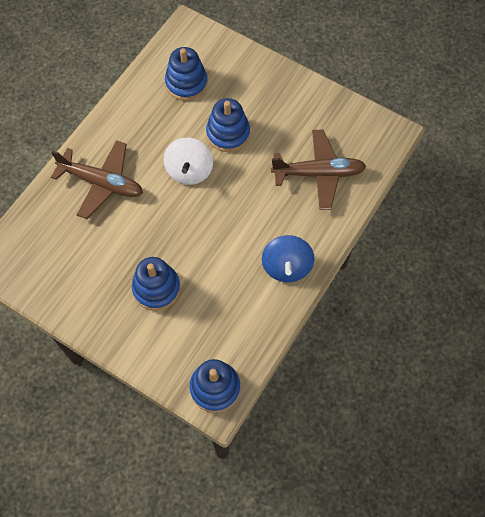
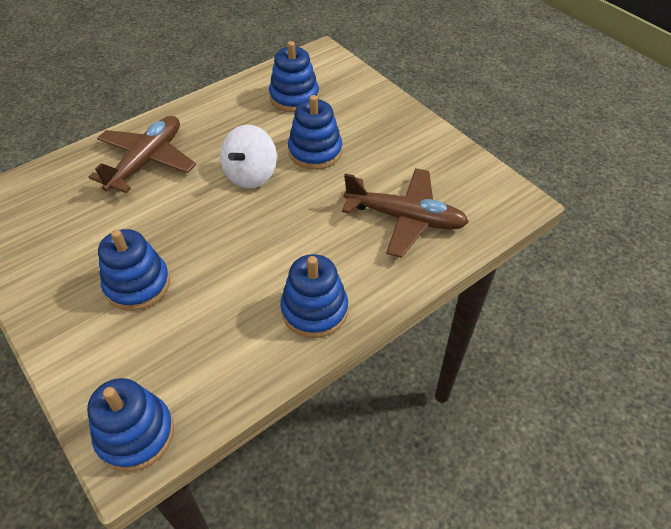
camera: 20 degrees right, 15 degrees down
brown plane [51,140,143,219] -> brown plane turned 105 degrees counterclockwise [89,116,196,193]
blue spinning top [262,235,315,282] -> blue stacking toy [280,254,348,338]

